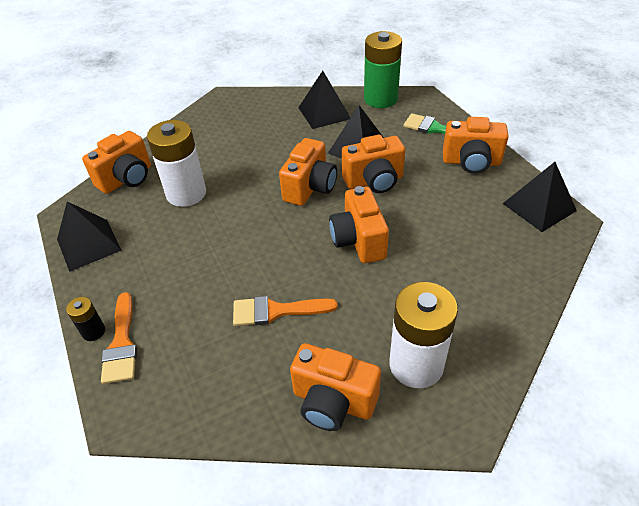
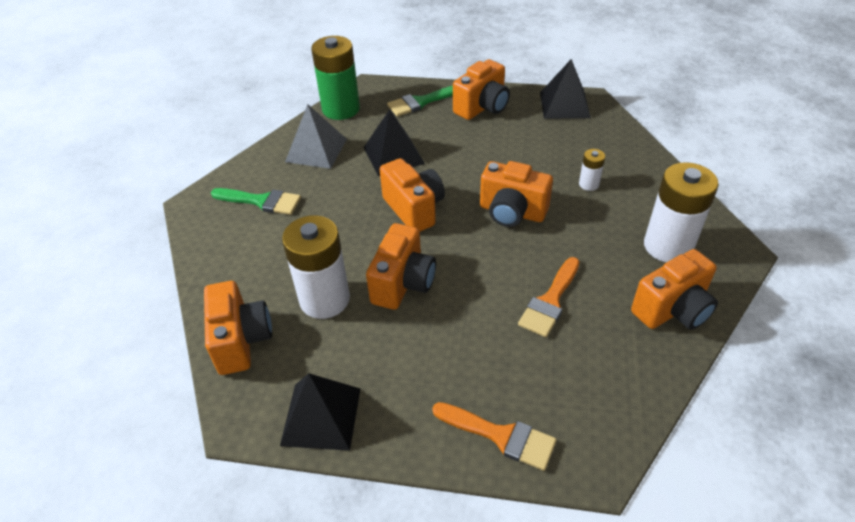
camera: 55 degrees left, 0 degrees up
black battery [66,297,105,341] -> none
black pyramid [298,71,351,129] -> grey pyramid [285,104,347,169]
orange camera [342,135,405,193] -> orange camera moved to [366,223,436,310]
none -> green brush [211,188,301,215]
none -> white battery [579,149,605,191]

